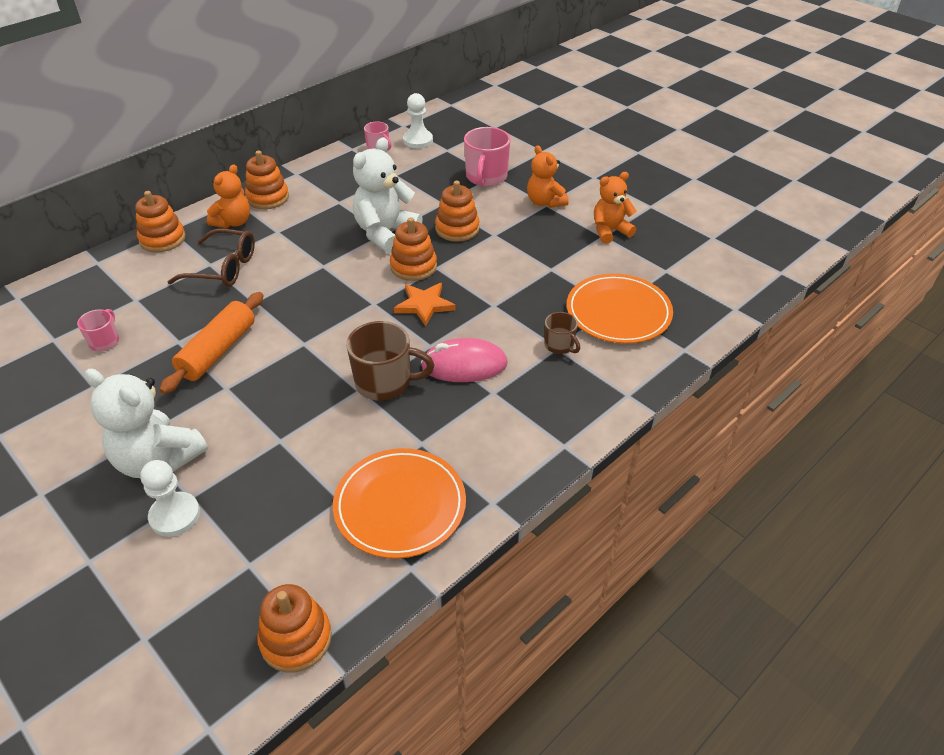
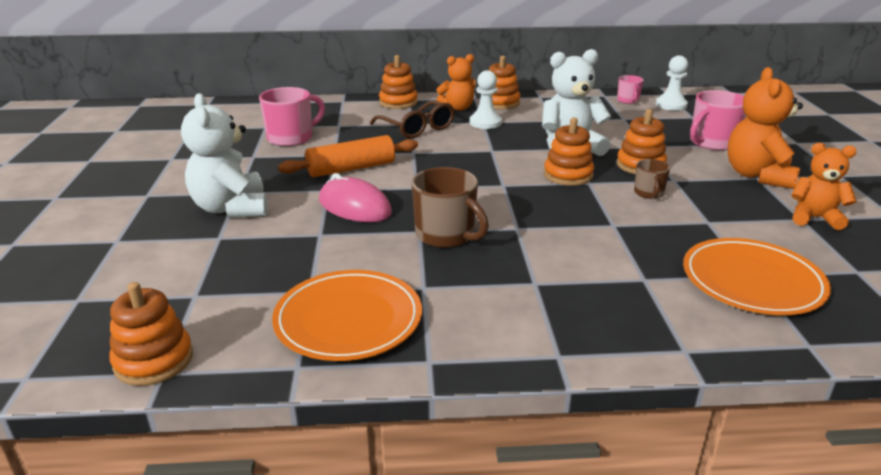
camera: 40 degrees right, 15 degrees down
pink mug [77,309,119,351] -> pink mug [259,87,325,147], size x1.78
white pawn [140,460,200,537] -> white pawn moved to [469,70,502,129]
orange star [394,283,456,326] -> none
pink mouse [421,338,508,382] -> pink mouse moved to [319,173,392,222]
orange teddy bear [527,145,569,208] -> orange teddy bear [728,67,803,189], size x1.53
brown mug [544,312,580,354] -> brown mug moved to [634,159,670,199]

